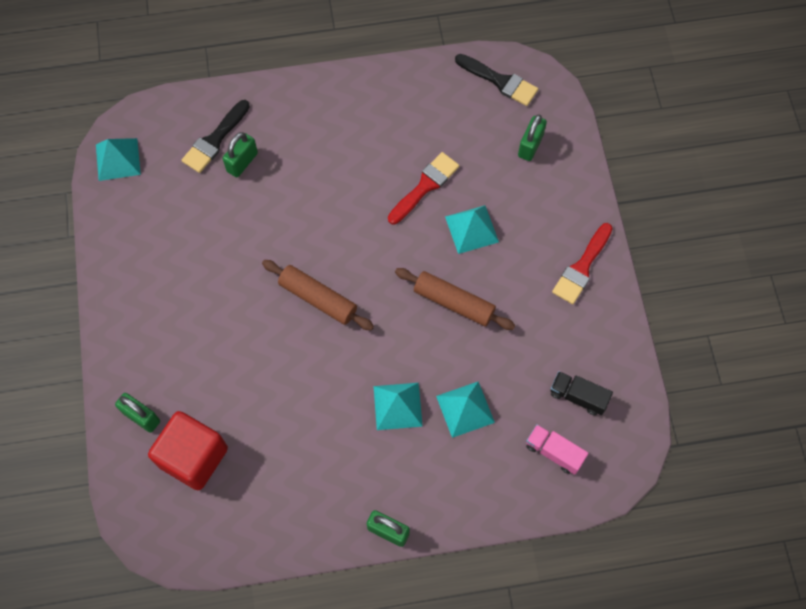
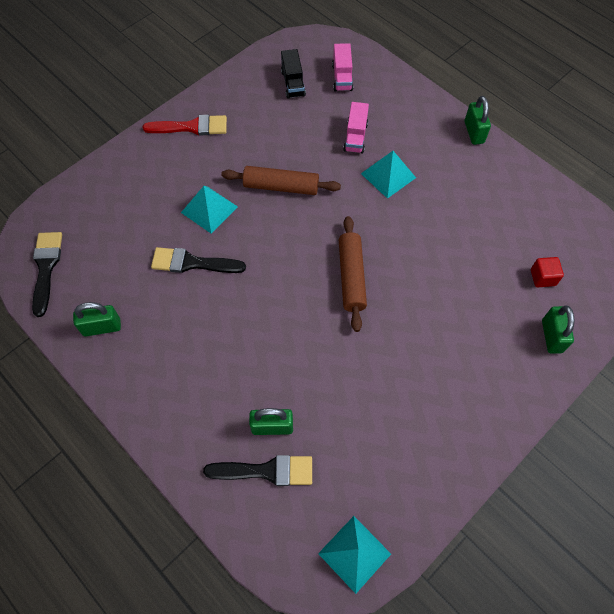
camera: 125 degrees left, 5 degrees down
red cube [148,411,228,490] -> red cube [531,257,564,287], size x0.45
red brush [388,152,459,224] -> black brush [151,247,246,273]
brown rolling pin [395,268,515,330] -> brown rolling pin turned 75 degrees counterclockwise [221,166,341,195]
turquoise pyramid [436,381,495,438] -> pink truck [343,102,369,154]
green padlock [518,115,547,161] -> green padlock moved to [73,302,121,336]

